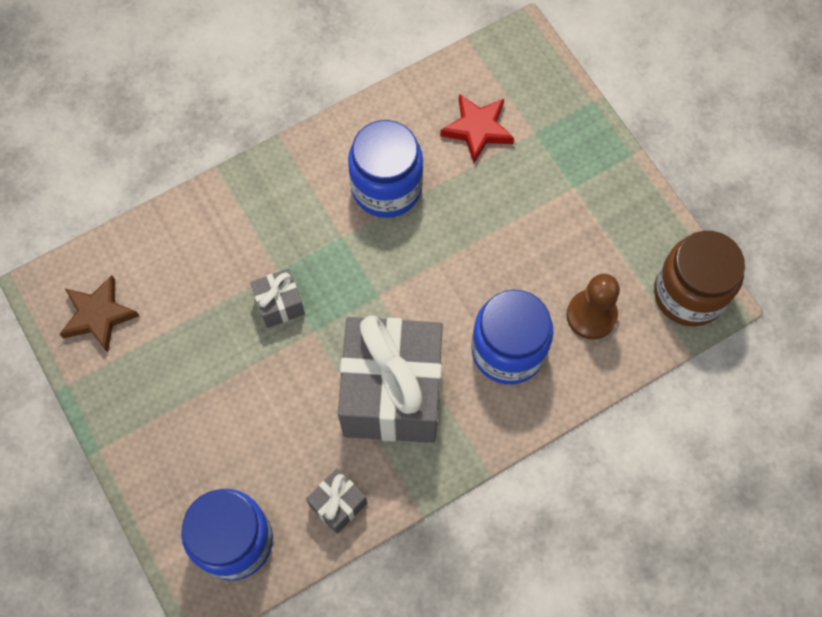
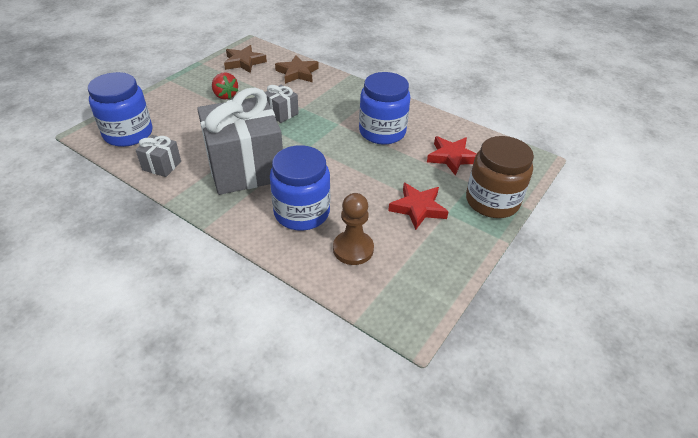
camera: 65 degrees right, 25 degrees down
brown jar [654,231,745,326] -> brown jar moved to [466,136,534,218]
none -> red strawberry [212,72,238,100]
none -> brown star [275,55,319,84]
none -> red star [388,183,448,230]

